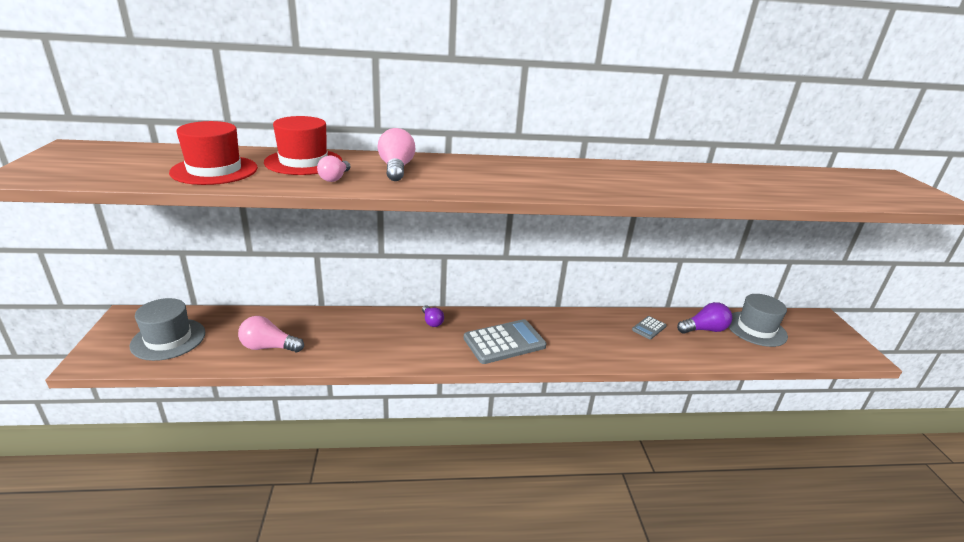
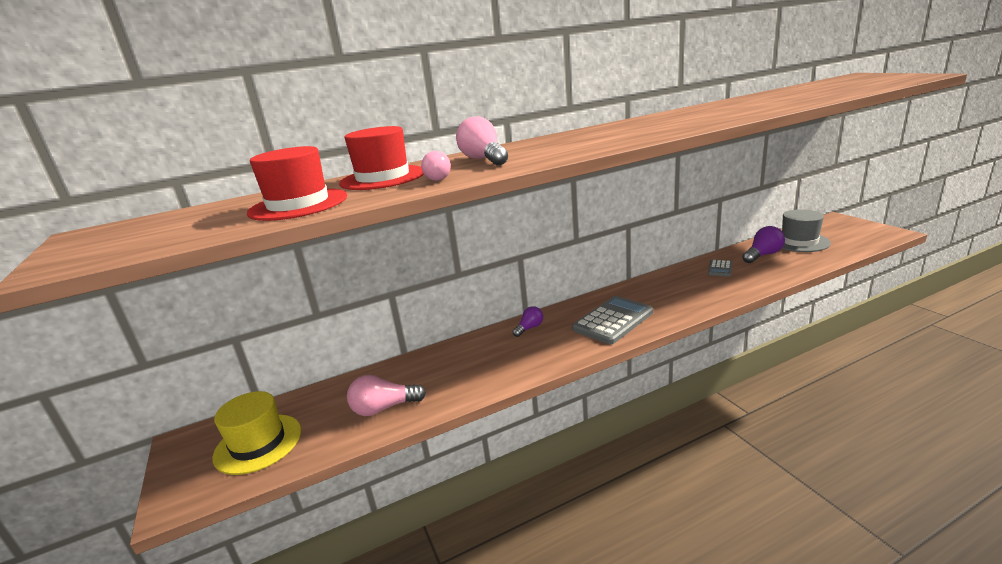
camera: 15 degrees left, 5 degrees down
grey hat [130,298,205,361] -> yellow hat [212,391,301,475]
purple light bulb [422,305,444,327] -> purple light bulb turned 90 degrees counterclockwise [512,306,543,337]

